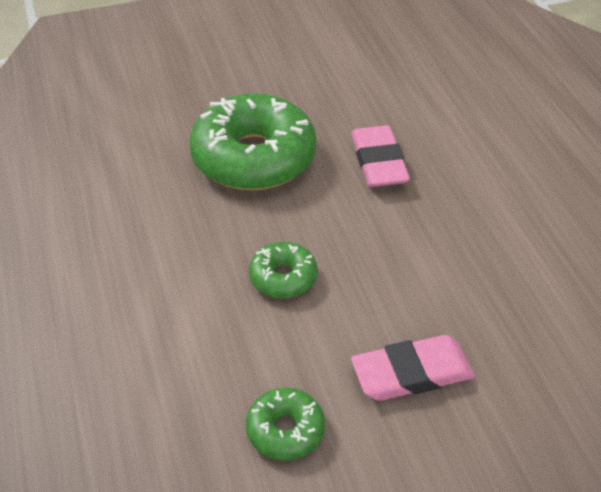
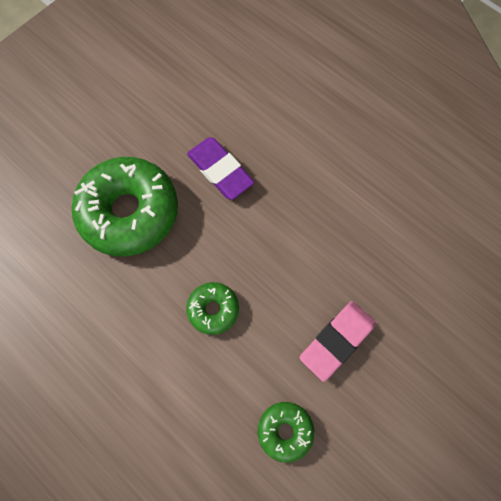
camera: 30 degrees left, 25 degrees up
pink eraser [351,125,410,187] -> purple eraser [187,138,255,200]

